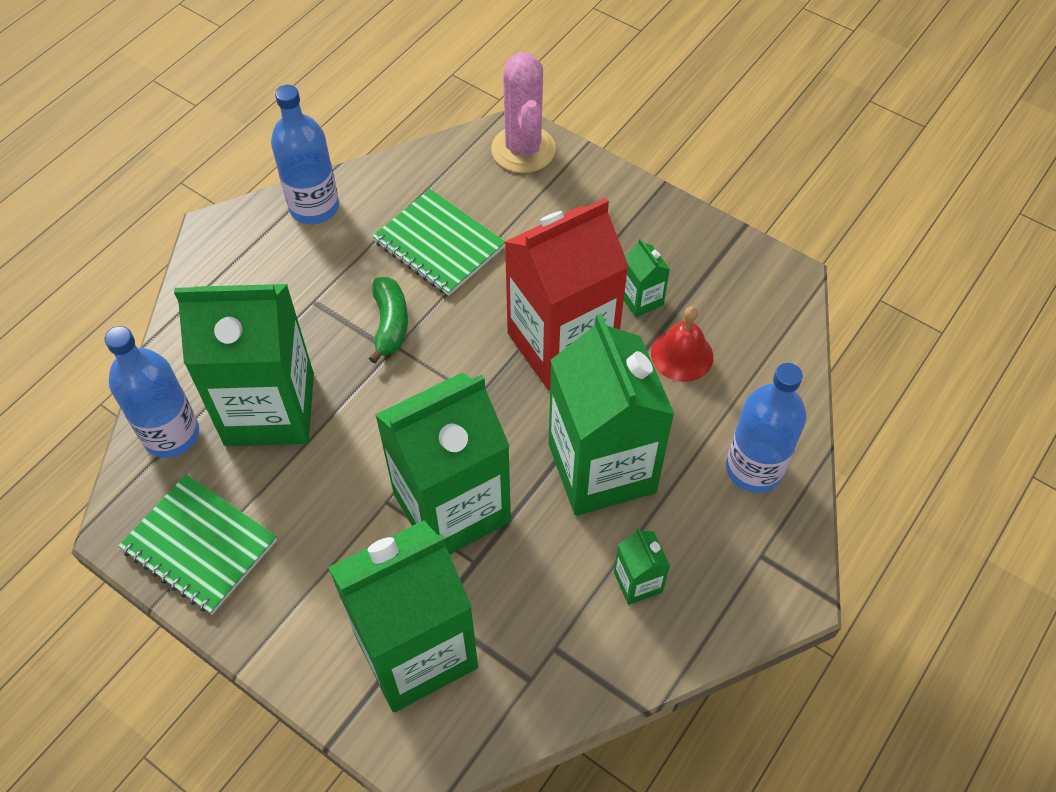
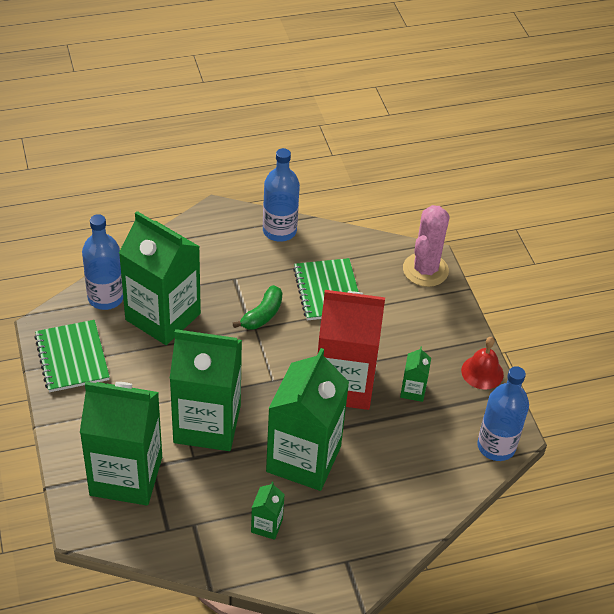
camera: 35 degrees right, 10 degrees down
red bell [651,307,713,382] -> red bell moved to [461,337,504,390]
blue bottle [726,363,806,493] -> blue bottle moved to [477,366,529,461]

